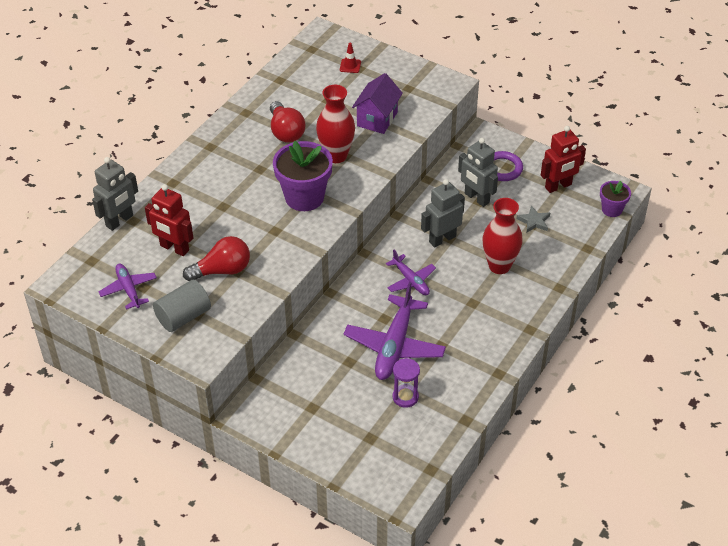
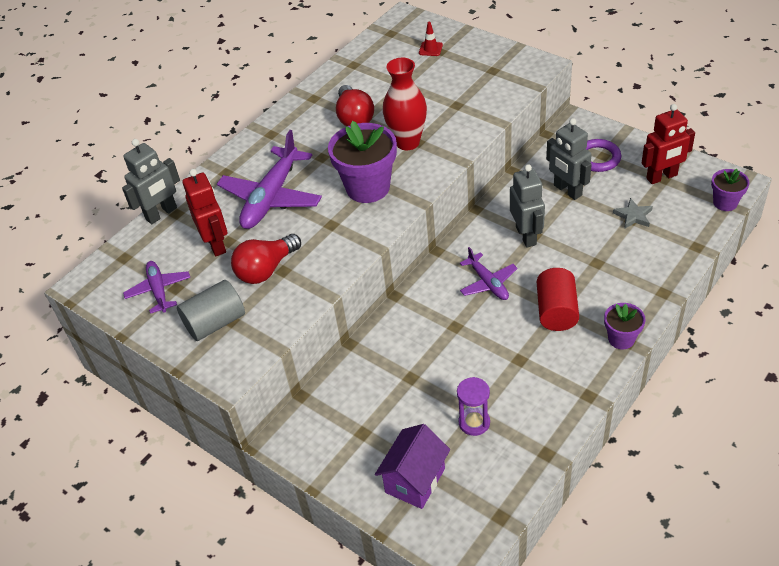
camera: 10 degrees right, 0 degrees up
red robot [145,184,193,256] -> red robot turned 150 degrees counterclockwise [183,169,227,256]
red light bulb [183,236,250,281] -> red light bulb turned 150 degrees clockwise [231,234,301,284]
purple plane [344,282,446,380] -> purple plane moved to [217,130,322,229]
purple house [352,73,403,134] -> purple house moved to [375,424,450,509]
grey robot [421,179,465,248] -> grey robot turned 105 degrees clockwise [510,164,545,248]
red vase [483,198,523,274] -> none
none -> red cylinder [537,268,579,331]
none -> purple flower pot [604,303,646,349]

